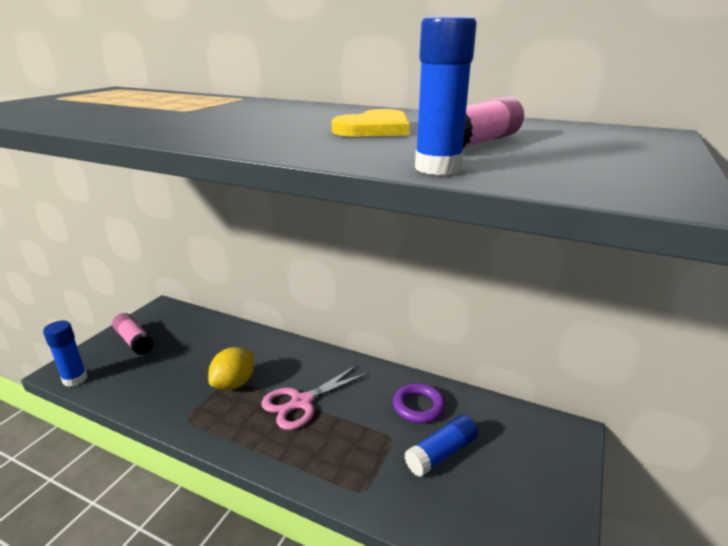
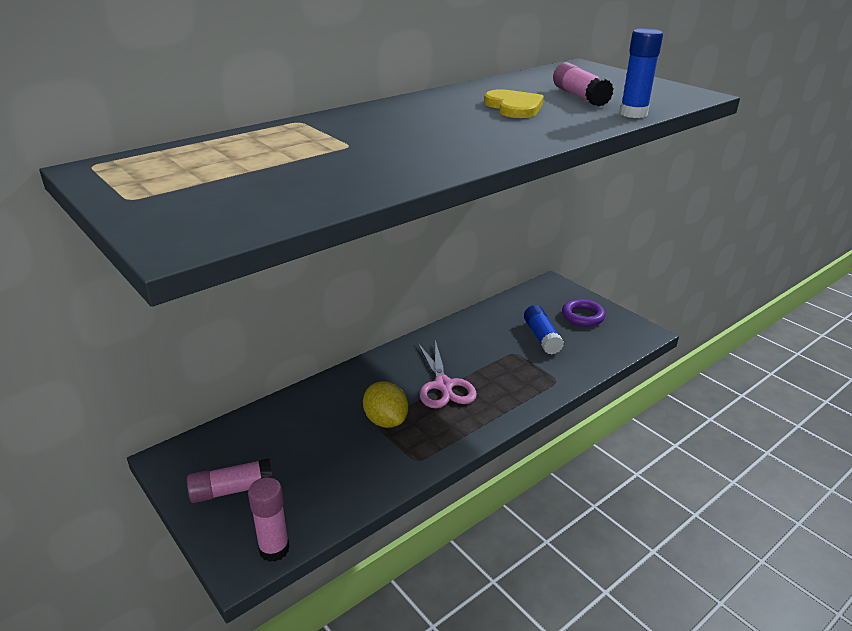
camera: 65 degrees left, 5 degrees up
blue glue stick [43,321,87,387] -> pink glue stick [248,477,290,562]
purple ring [393,383,445,423] -> purple ring moved to [562,299,606,327]

